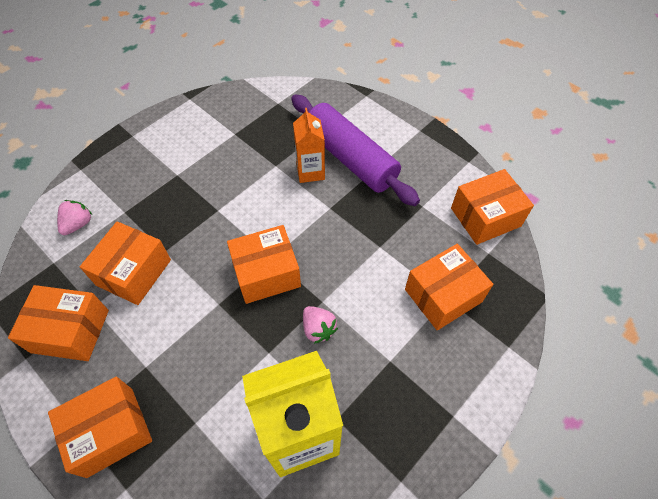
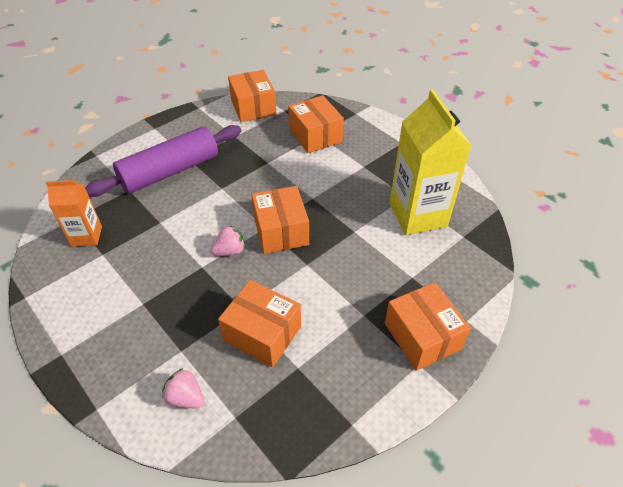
camera: 85 degrees left, 10 degrees down
orange box [8,285,109,361] -> none
orange carton [293,108,325,183] -> orange carton moved to [45,180,102,247]
pink strawberry [303,306,338,344] -> pink strawberry moved to [210,225,245,256]

